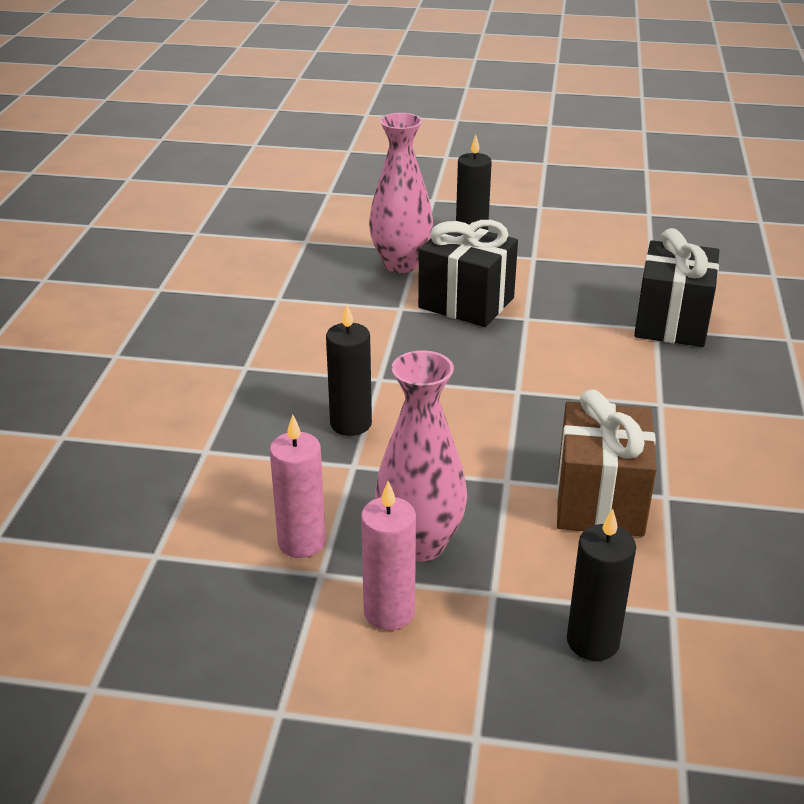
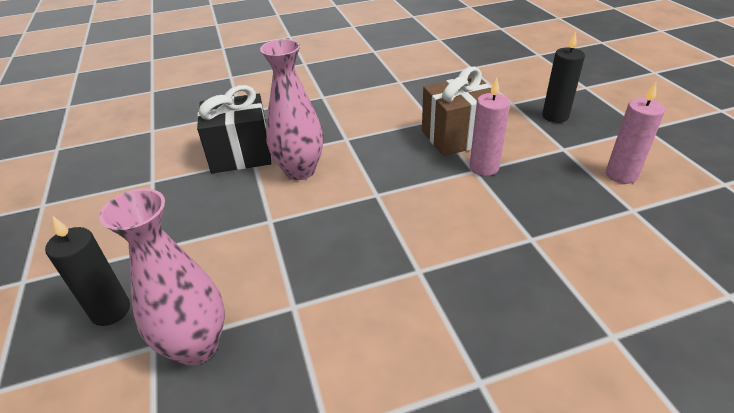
camera: 115 degrees left, 5 degrees up
pink candle [270,415,326,558] -> pink candle moved to [470,78,510,176]
black candle [326,305,372,436] -> none
pink vase [375,351,467,562] -> pink vase moved to [260,39,323,180]
black gift [418,220,518,327] -> none

